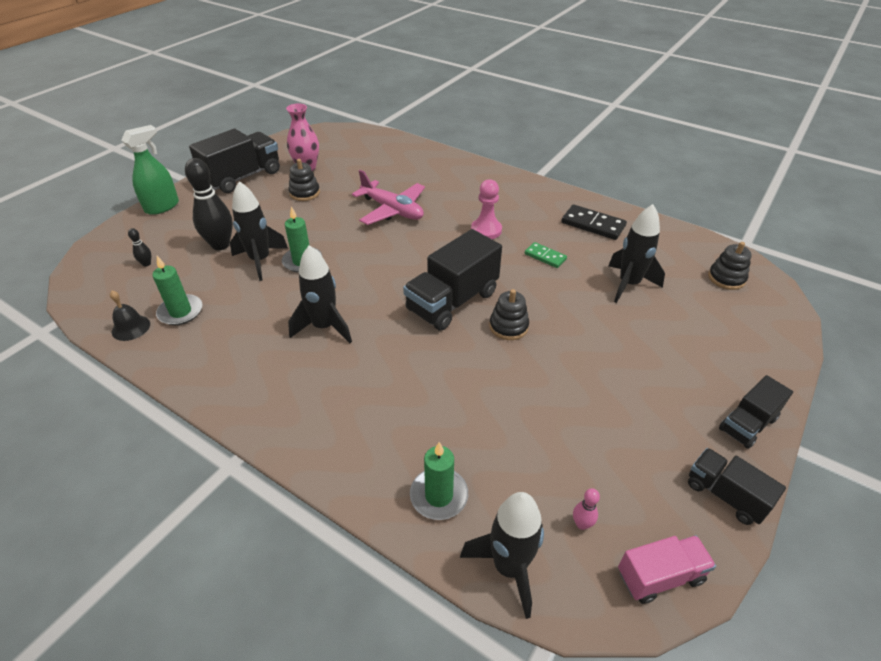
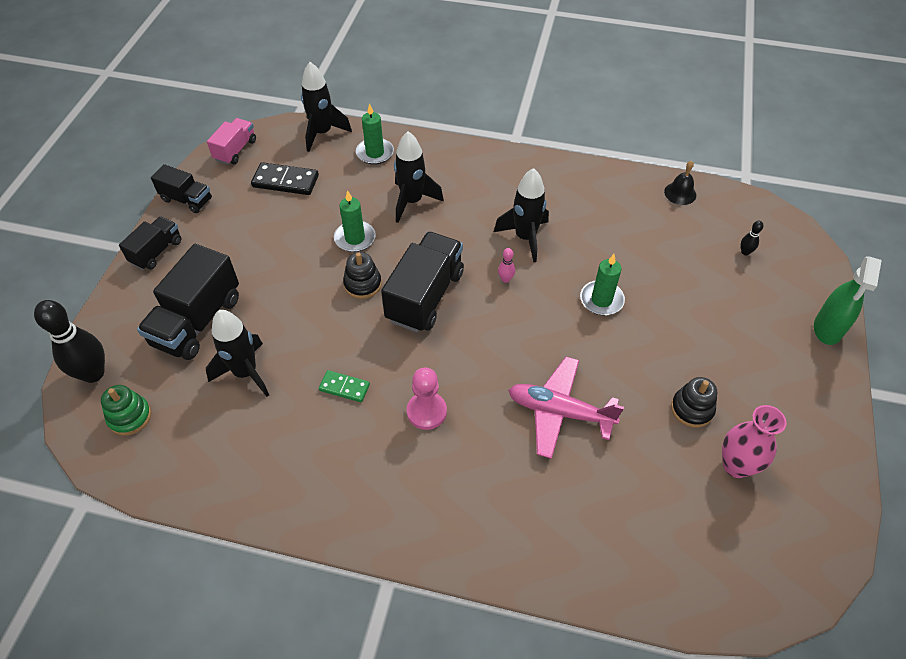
camera: 160 degrees right, 10 degrees up
green candle [153,256,202,325] -> green candle moved to [334,190,376,252]
black bowling pin [185,158,233,250] -> black bowling pin moved to [34,300,105,383]
black truck [189,129,280,193] -> black truck moved to [137,244,239,360]
black rocket [230,181,288,281] -> black rocket moved to [394,131,444,223]
black domino [562,204,627,240] -> black domino moved to [251,162,319,195]
pink bowling pin [573,488,600,530] -> pink bowling pin moved to [498,248,515,283]
pink truck [618,535,716,604] -> pink truck turned 150 degrees clockwise [207,118,256,165]
black stacking toy [708,242,752,290] -> green stacking toy [101,385,151,436]

